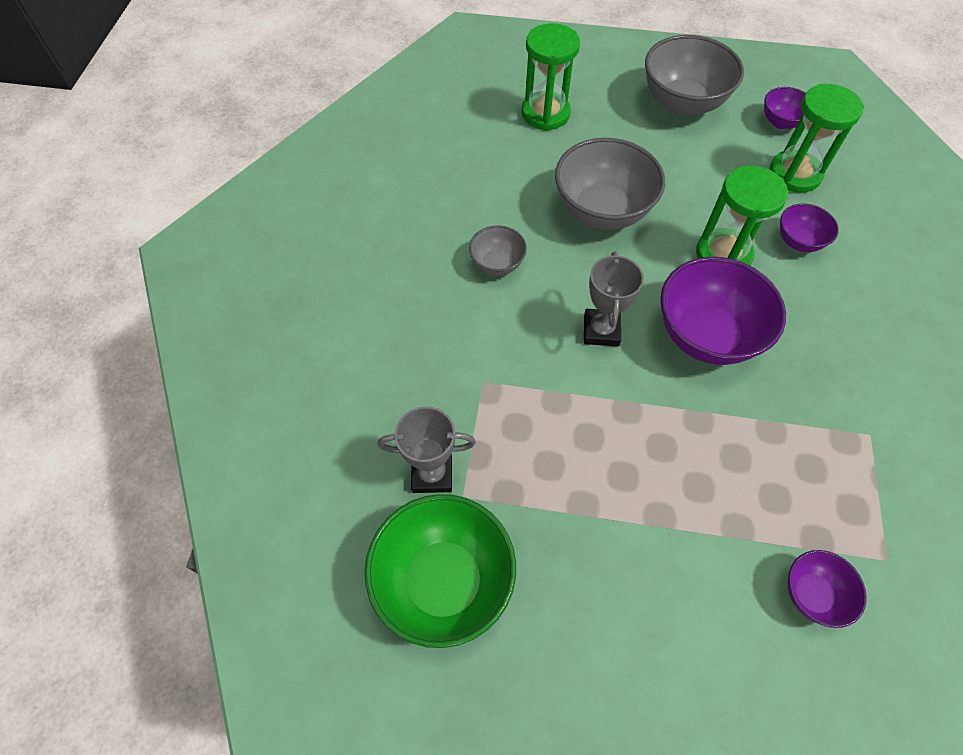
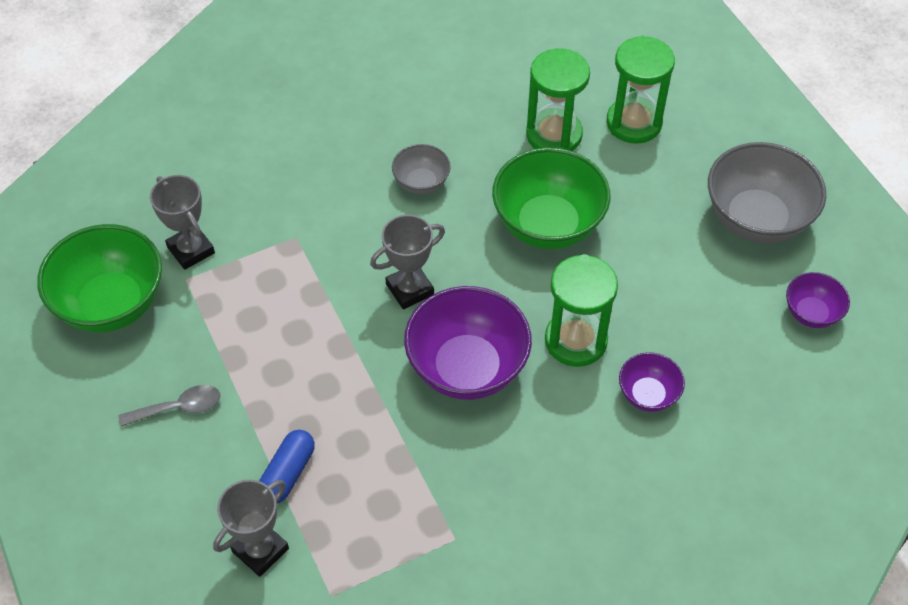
camera: 55 degrees right, 5 degrees down
grey bowl [555,138,665,230] -> green bowl [492,148,610,249]
green hourglass [769,84,864,193] -> green hourglass moved to [526,49,590,151]
purple bowl [788,550,867,628] -> grey trophy [213,480,289,577]
none -> grey spoon [118,385,221,426]
none -> blue capsule [259,430,315,503]

